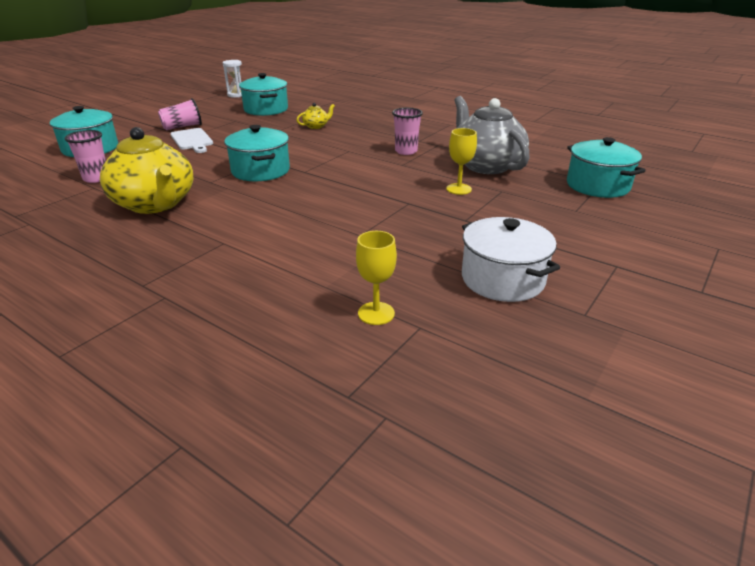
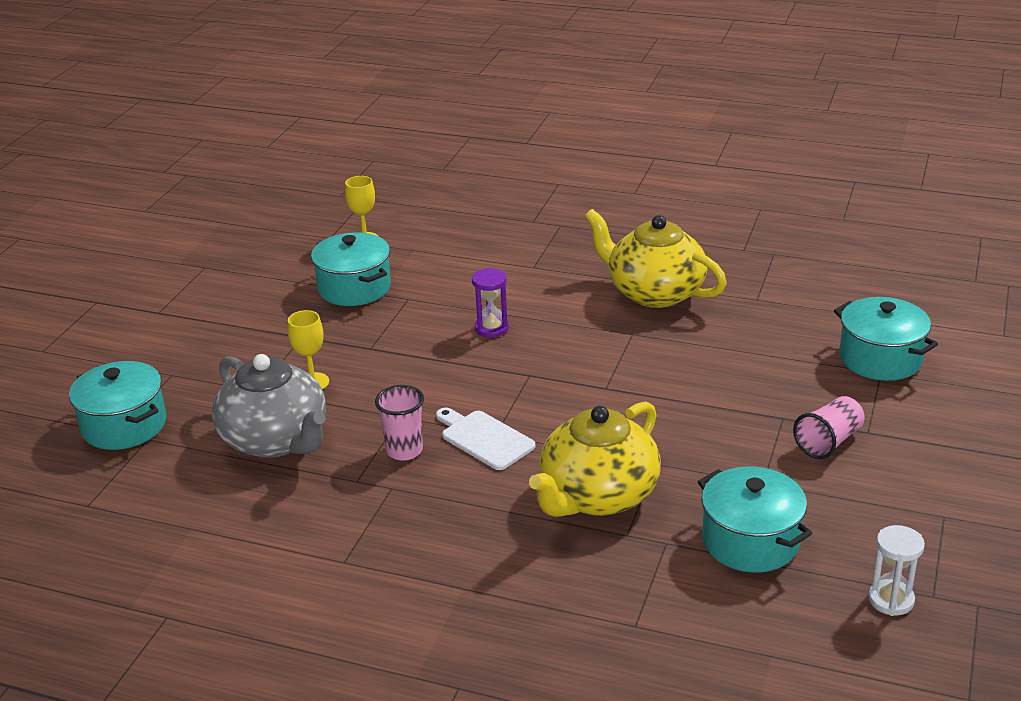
camera: 165 degrees right, 0 degrees up
pink cup [65,130,106,183] -> none
white cutting board [170,128,213,153] -> white cutting board moved to [436,408,535,470]
turquoise pot [224,125,290,181] -> turquoise pot moved to [311,232,391,306]
yellow teapot [296,103,335,129] -> yellow teapot [529,401,661,517], size x2.38
white pot [462,217,560,302] -> none
none -> purple hourglass [472,268,509,338]

